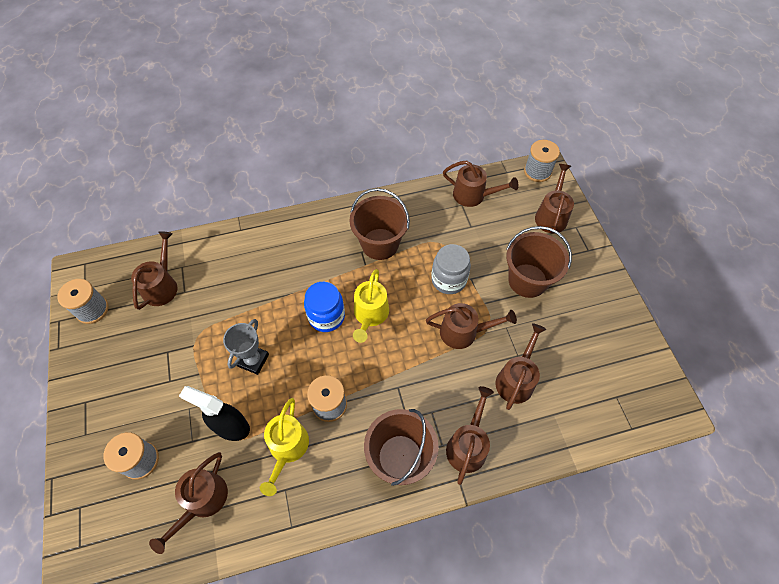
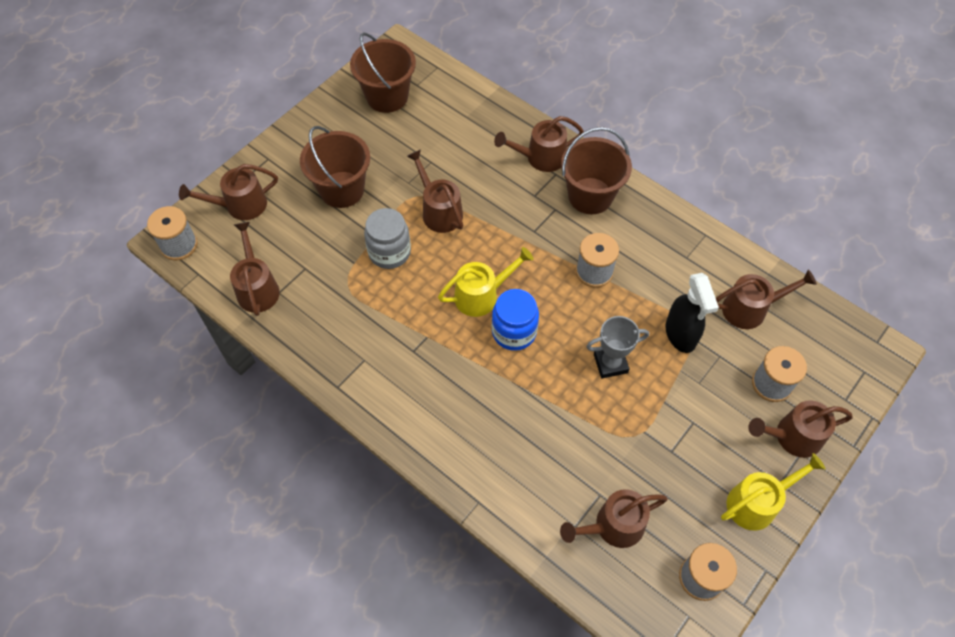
camera: 125 degrees left, 0 degrees up
yellow watering can [260,398,309,496] -> yellow watering can moved to [721,453,826,531]
brown bucket [349,188,410,260] -> brown bucket moved to [350,32,416,113]
brown watering can [496,323,546,410] -> brown watering can moved to [748,400,853,458]

